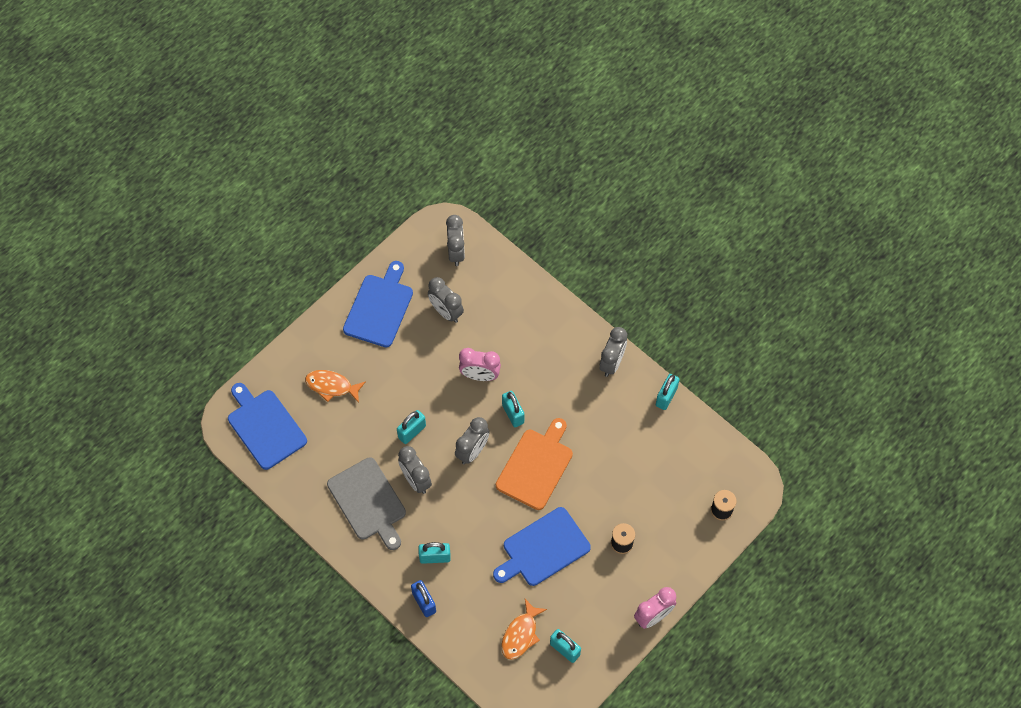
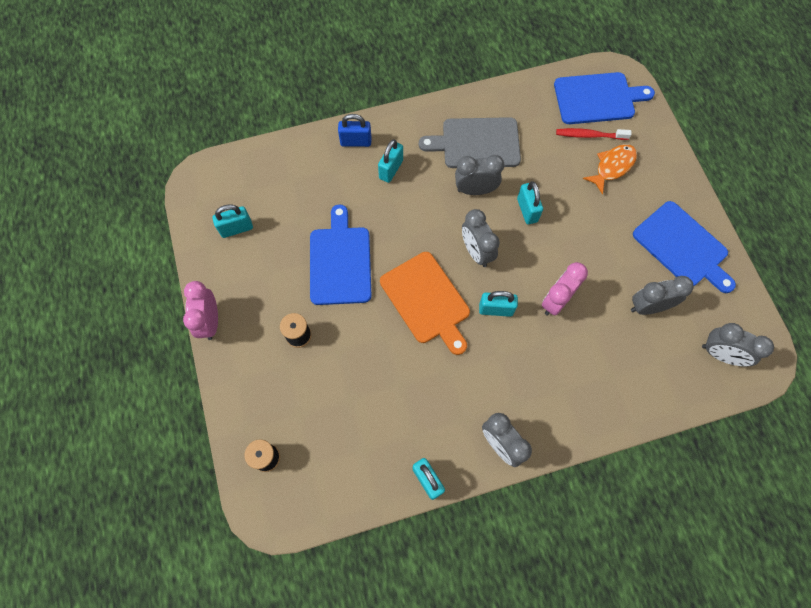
camera: 120 degrees right, 5 degrees up
orange fish [502,599,547,660] -> none
none -> red toothbrush [556,128,632,140]

